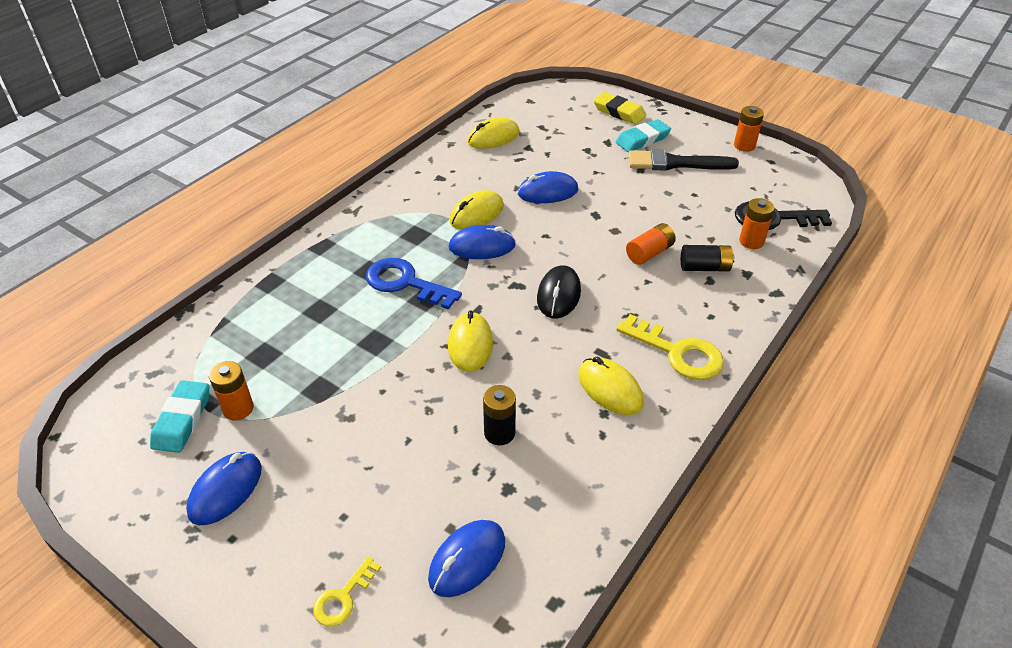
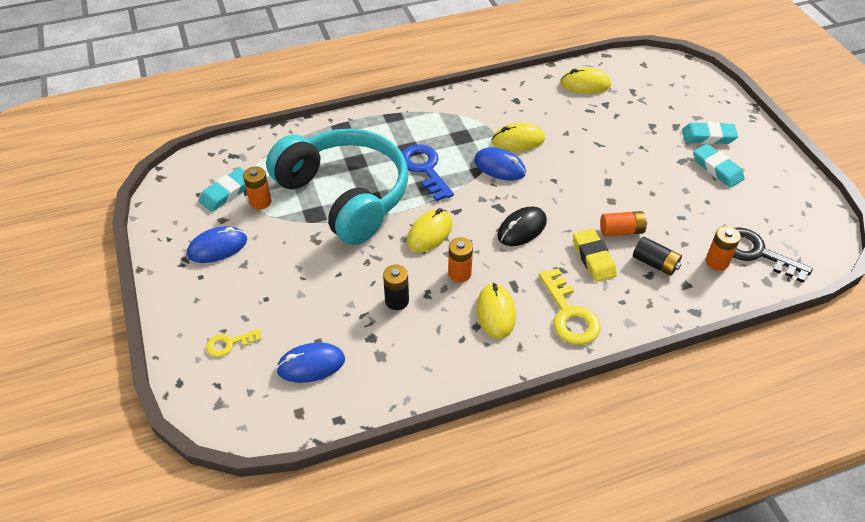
camera: 35 degrees right, 5 degrees up
blue mouse [518,171,578,203] -> none
yellow eraser [593,92,646,124] -> yellow eraser moved to [573,228,617,282]
black brush [628,149,739,171] -> turquoise eraser [693,144,745,187]
orange battery [734,106,764,152] -> orange battery moved to [448,237,473,282]
none -> turquoise headphones [266,129,408,245]

